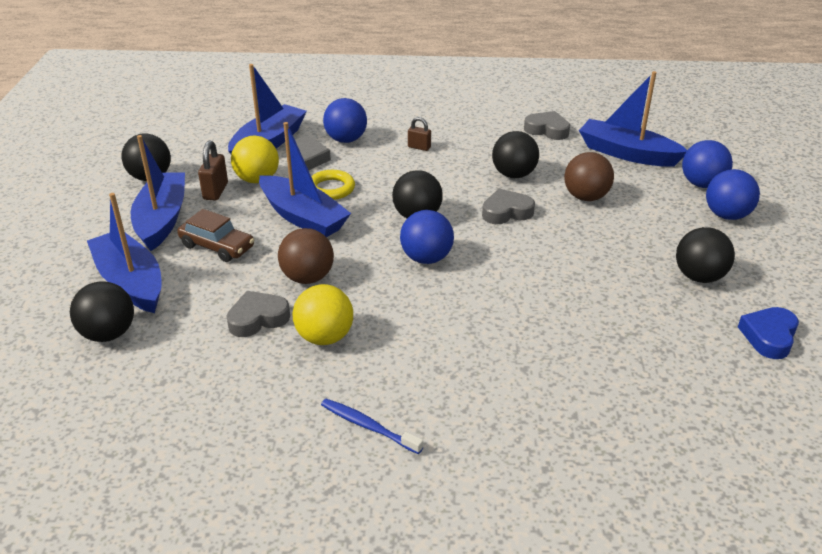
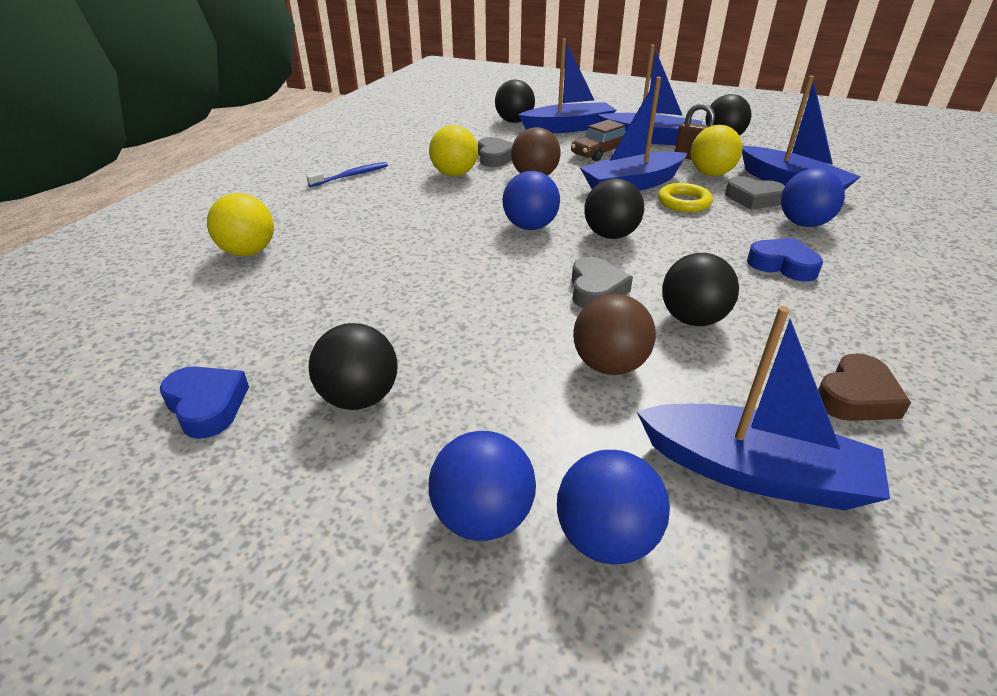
camera: 110 degrees right, 0 degrees up
brown padlock [408,117,431,151] -> blue heart [747,238,823,281]
grey heart [524,111,570,140] -> brown heart [818,353,911,421]
blue boat [579,71,687,167] -> blue boat turned 60 degrees clockwise [637,306,890,510]
none -> yellow ball [207,193,274,256]

